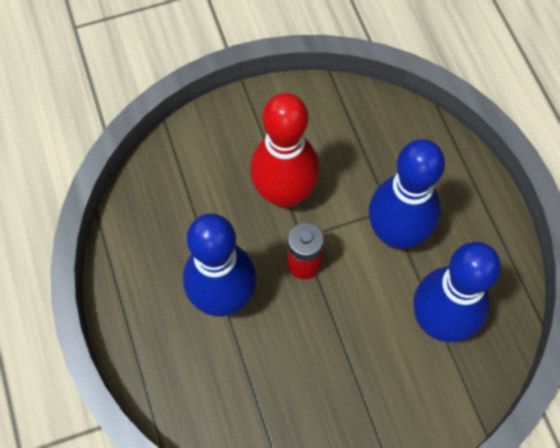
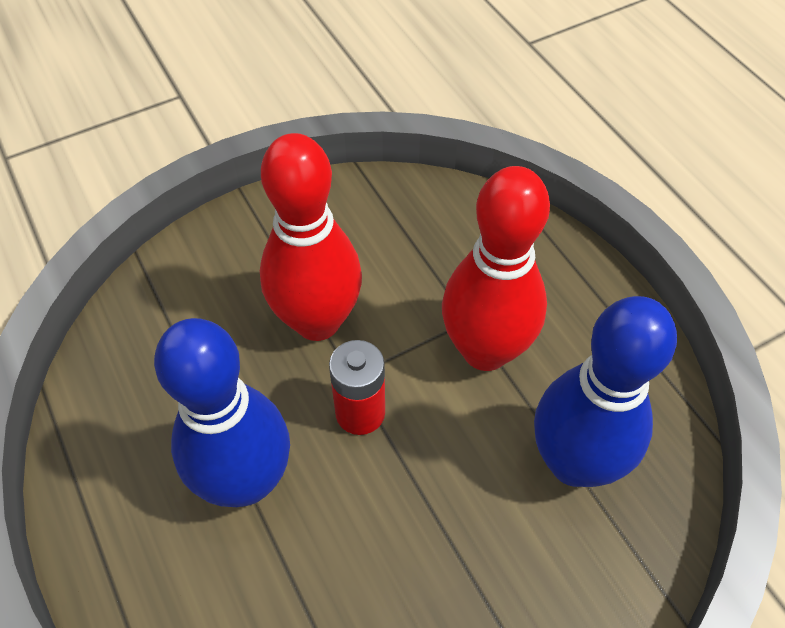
camera: 10 degrees left, 10 degrees down
blue bowling pin [369,139,445,249] -> red bowling pin [442,166,550,371]

